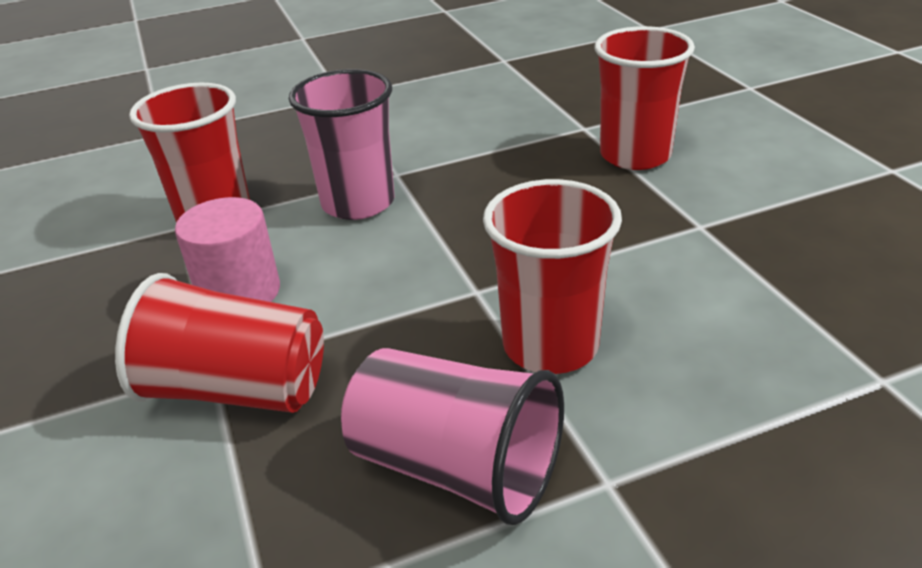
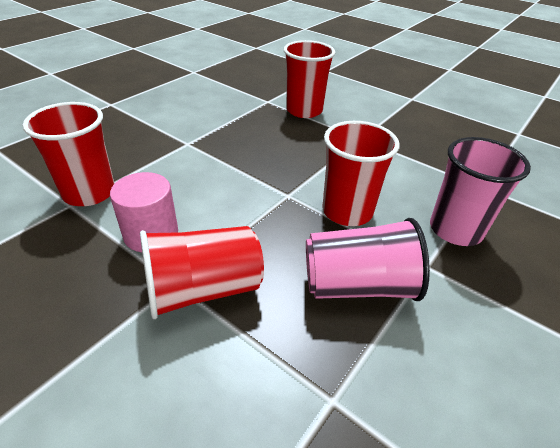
camera: 35 degrees left, 5 degrees up
pink cup [289,69,394,220] -> pink cup moved to [430,137,531,246]

